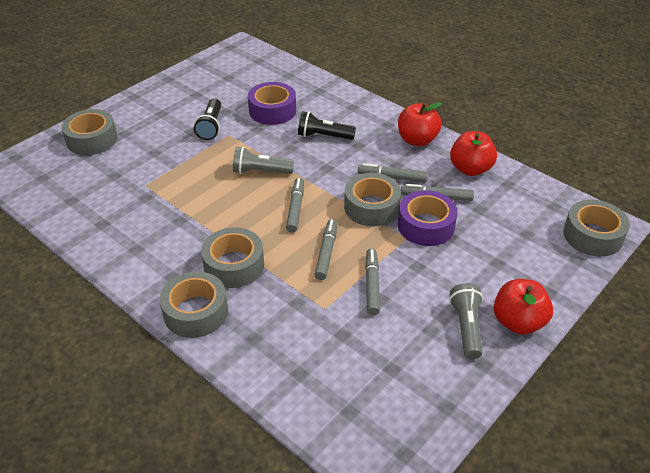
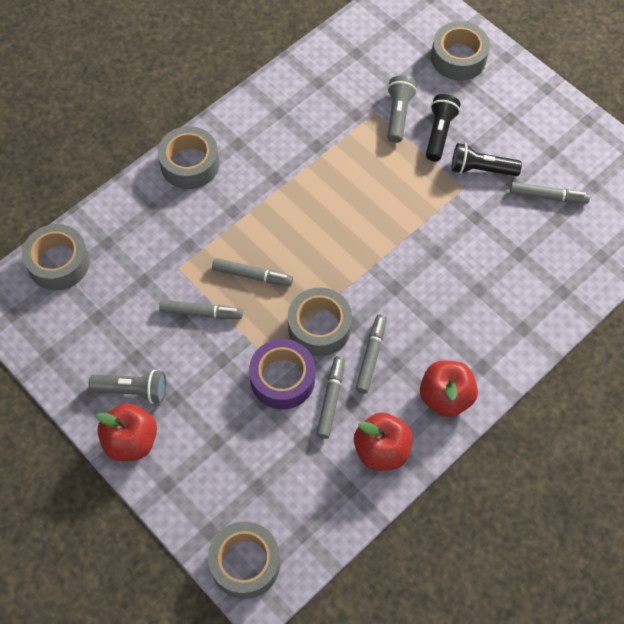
camera: 95 degrees right, 20 degrees up
grey tape [201,227,264,288] -> grey tape moved to [22,224,90,290]
grey flashlight [233,147,294,174] -> grey flashlight moved to [387,76,417,143]
purple tape [248,82,296,125] -> none
grey marker [286,178,304,233] -> grey marker moved to [510,182,590,204]
black flashlight [298,111,356,140] -> black flashlight moved to [426,94,461,161]

